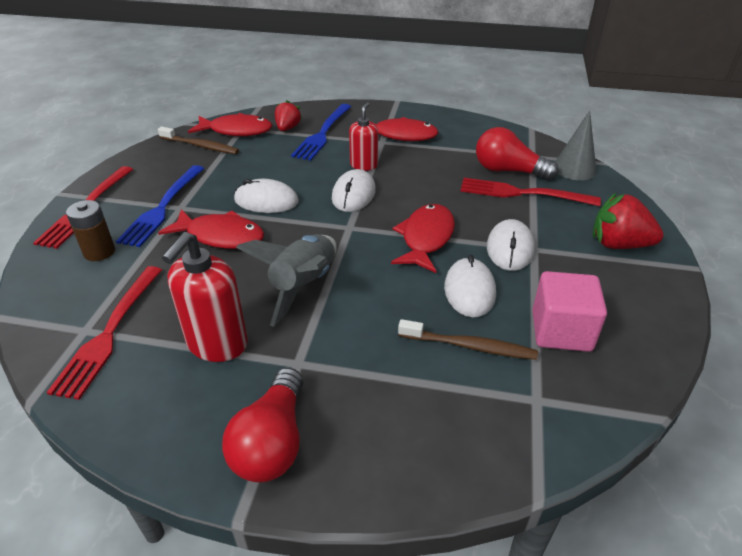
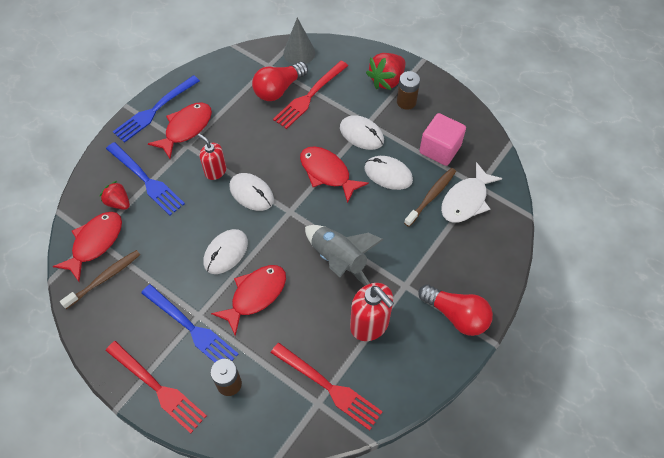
camera: 65 degrees left, 20 degrees up
none -> blue fork [113,75,200,143]
none -> brown battery [397,71,420,110]
none -> white fish [441,162,503,223]

